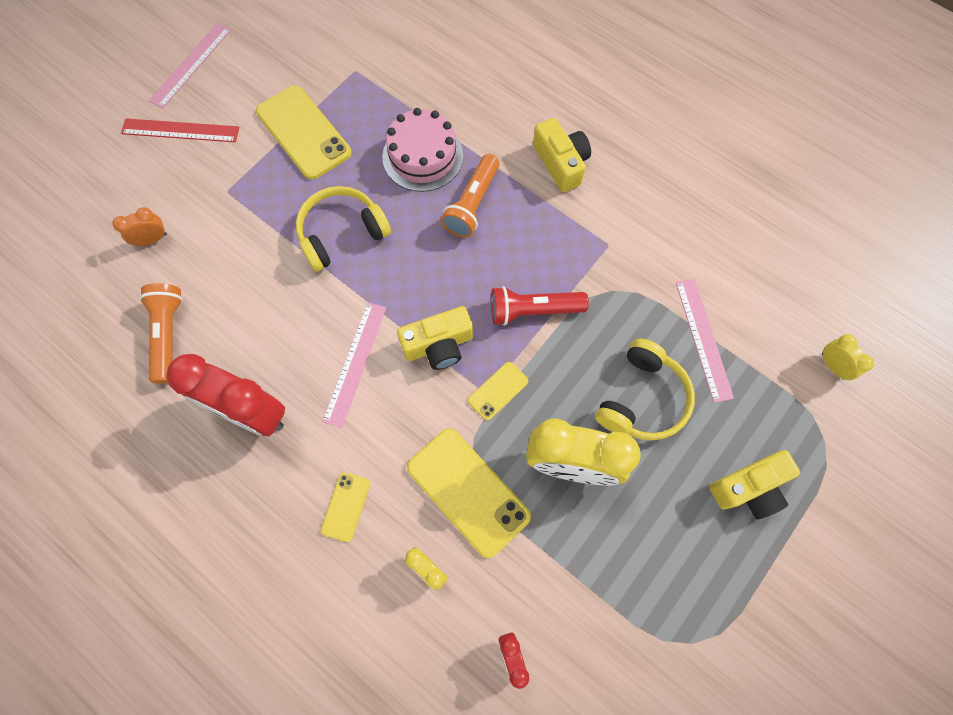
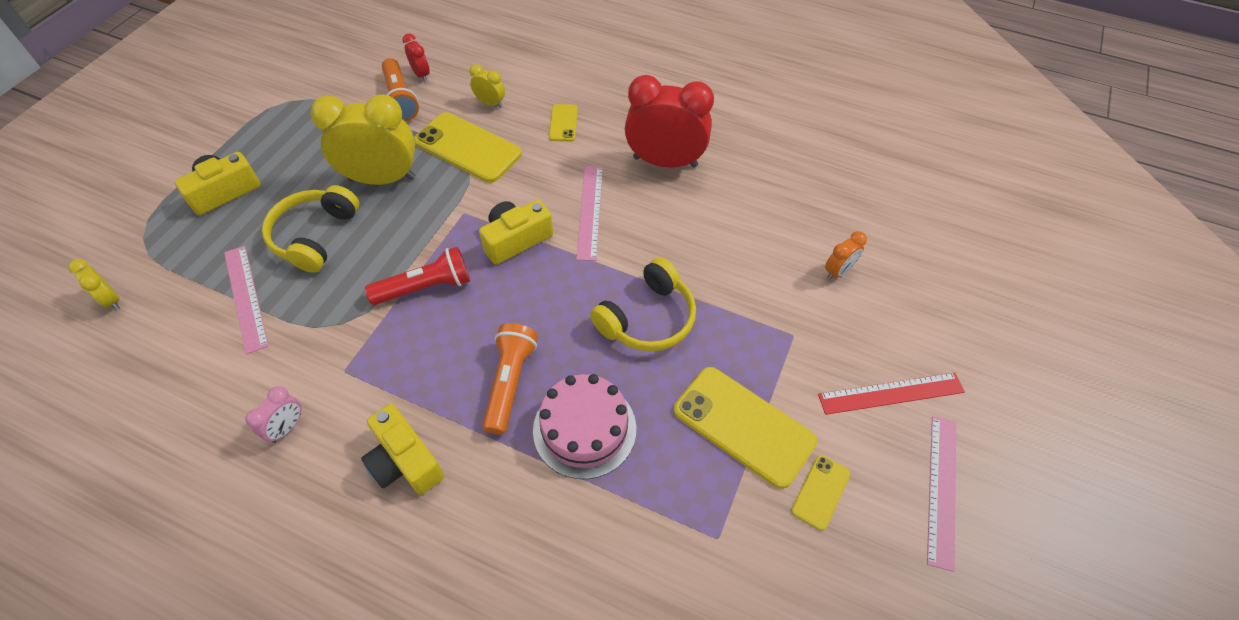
camera: 165 degrees right, 15 degrees down
orange flashlight [139,283,183,384] -> orange flashlight moved to [382,58,419,121]
yellow phone [468,362,528,420] -> yellow phone moved to [791,455,850,530]
none -> pink clock [245,386,302,443]

